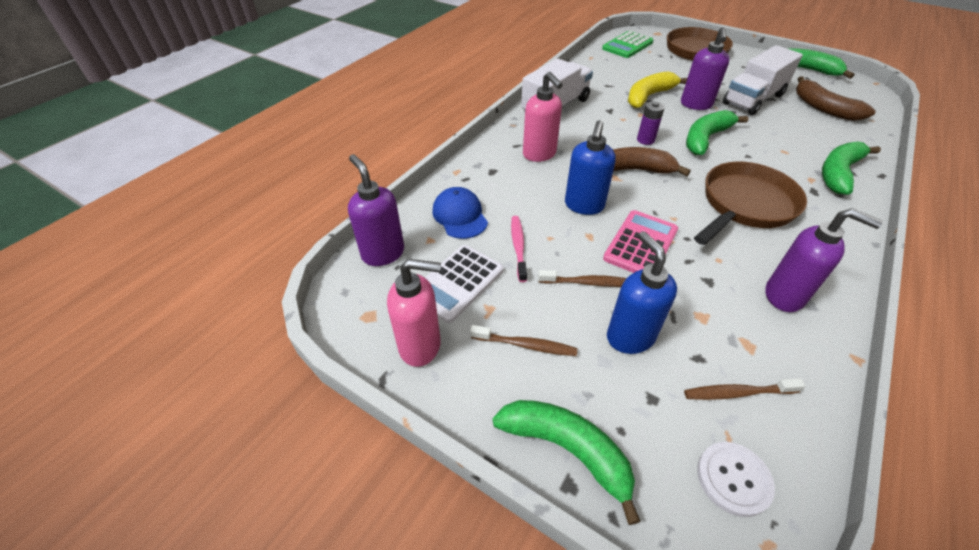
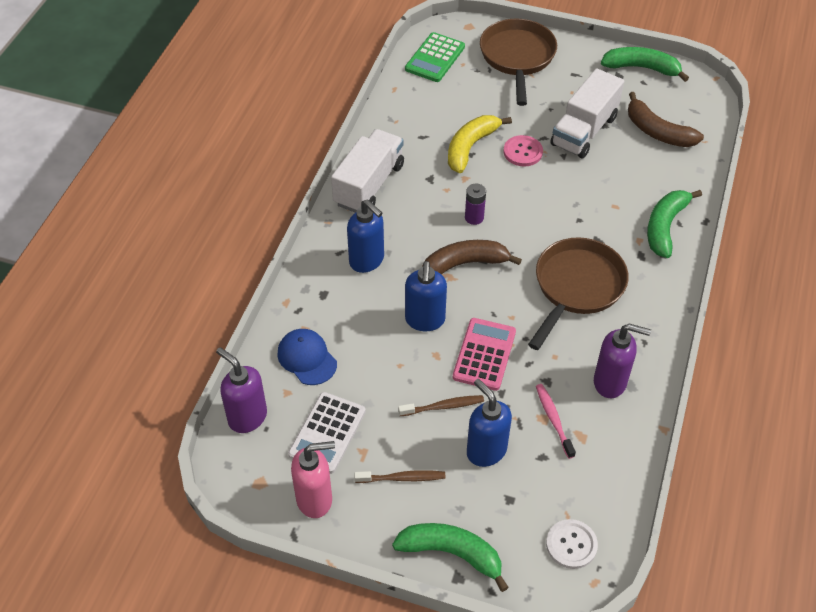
camera: 15 degrees left, 5 degrees up
pink toothbrush [511,216,527,282] -> pink toothbrush moved to [536,384,576,459]
pink soap dispenser [523,72,563,162] -> blue soap dispenser [347,199,384,273]
purple soap dispenser [681,27,730,110] -> pink button [504,135,543,166]
brown toothbrush [684,378,805,400] -> none
green banana [686,110,749,155] -> none

